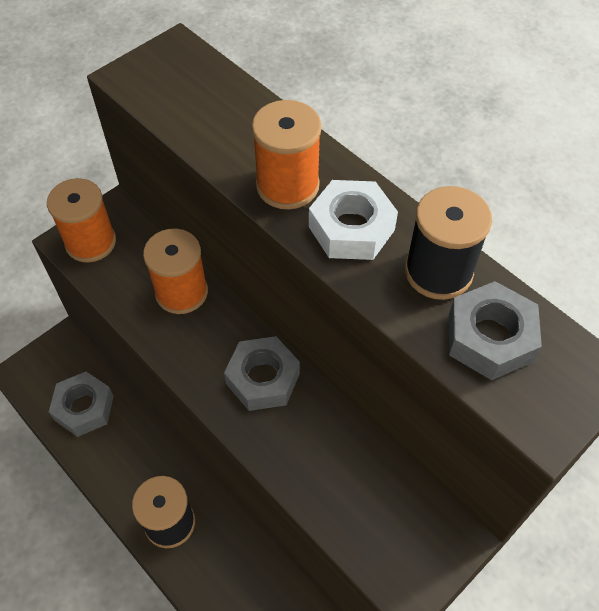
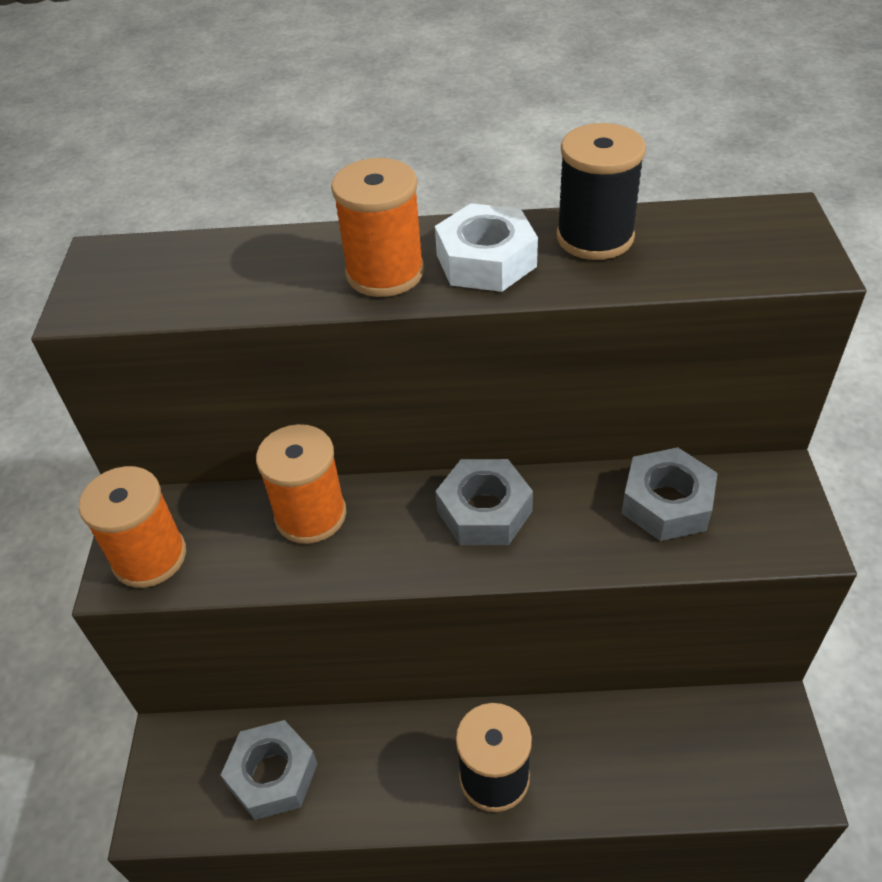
camera: 45 degrees left, 10 degrees down
grey nut [449,281,542,380] -> grey nut moved to [622,447,718,541]

